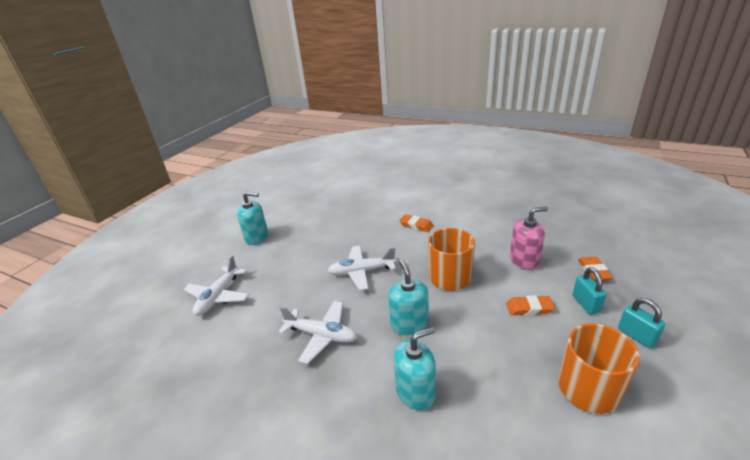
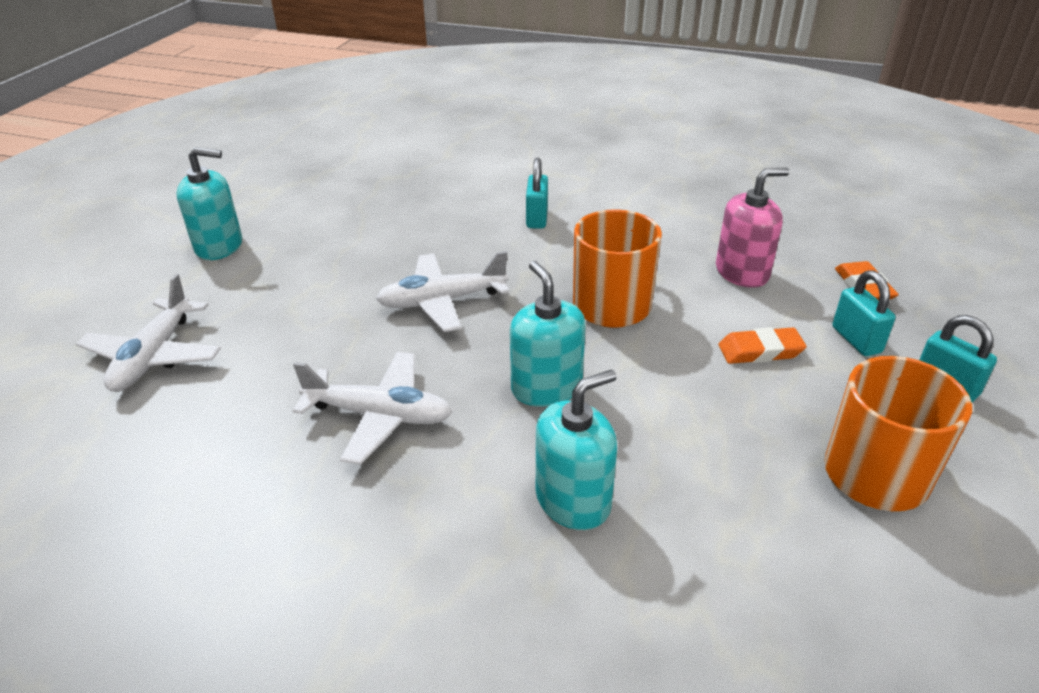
camera: 10 degrees left, 5 degrees up
orange eraser [399,214,434,232] -> turquoise padlock [526,158,548,229]

